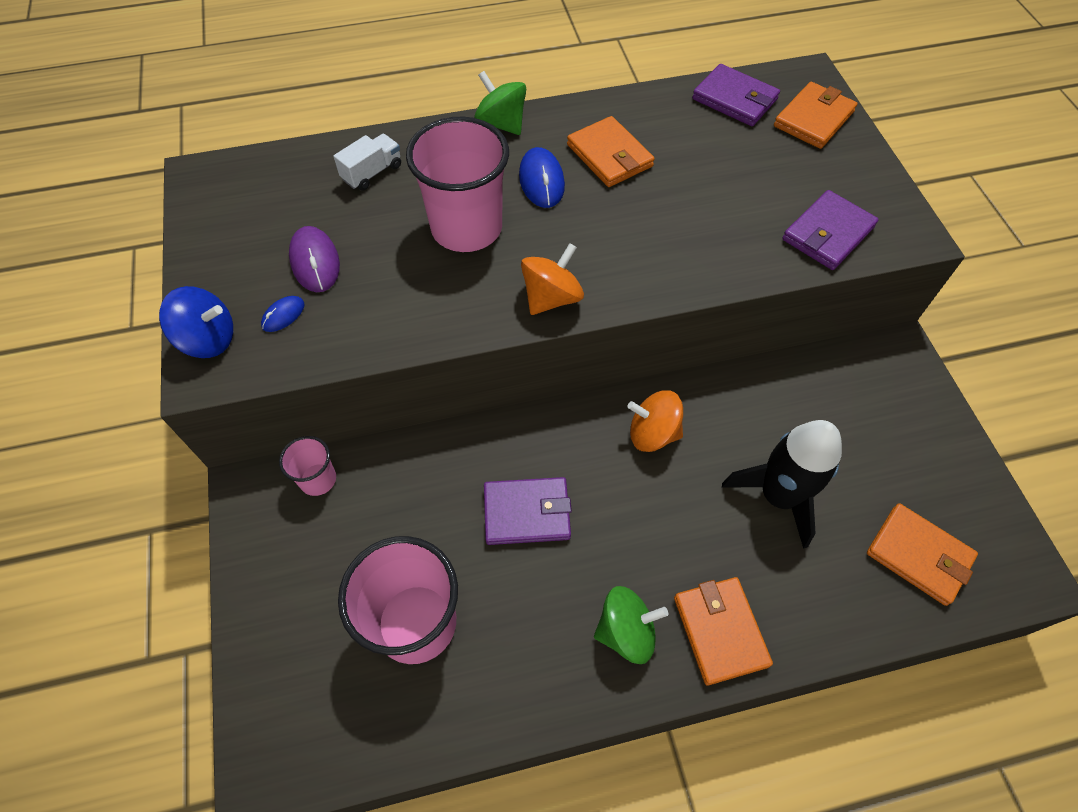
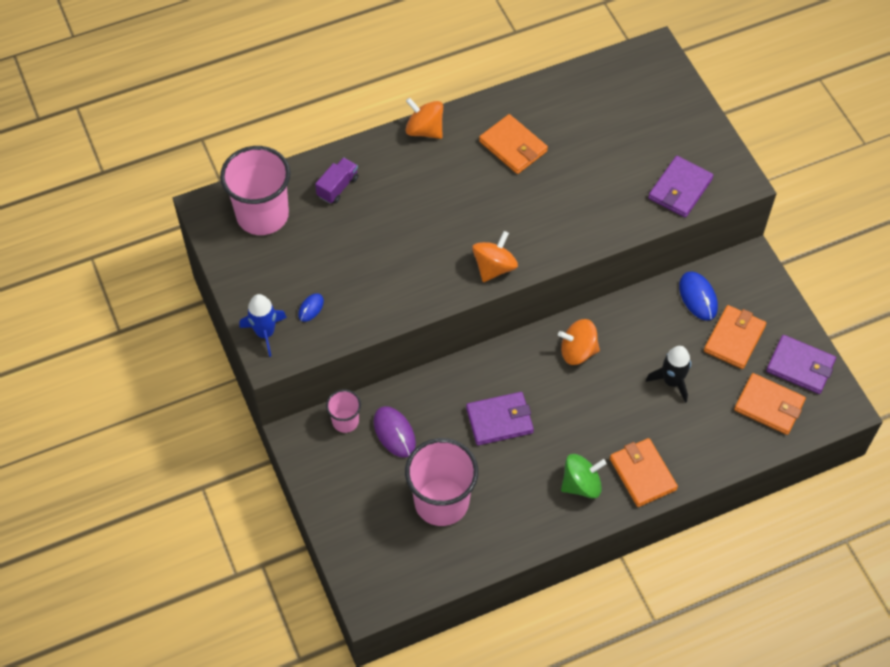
camera: 10 degrees left, 0 degrees up
blue spinning top [159,286,233,358] -> blue rocket [239,294,287,357]
purple mouse [289,226,340,292] -> purple mouse moved to [374,406,416,458]
white truck [333,134,401,191] -> purple truck [315,157,358,204]
pink cup [406,117,509,252] -> pink cup moved to [220,146,290,235]
green spinning top [474,71,526,135] -> orange spinning top [405,97,443,139]
blue mouse [519,147,565,208] -> blue mouse moved to [679,271,718,321]
purple wallet [692,64,780,126] -> purple wallet moved to [766,335,836,394]
black rocket [722,420,842,549] -> black rocket [646,346,691,403], size x0.66
orange wallet [774,82,857,149] -> orange wallet moved to [704,305,766,369]

